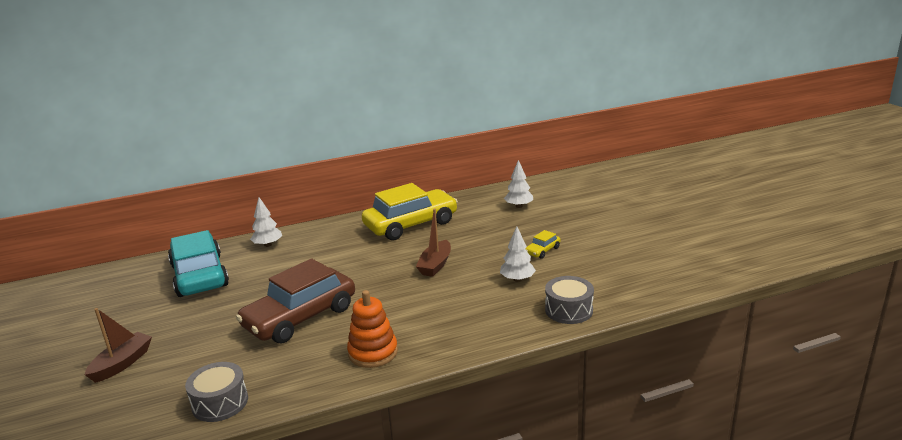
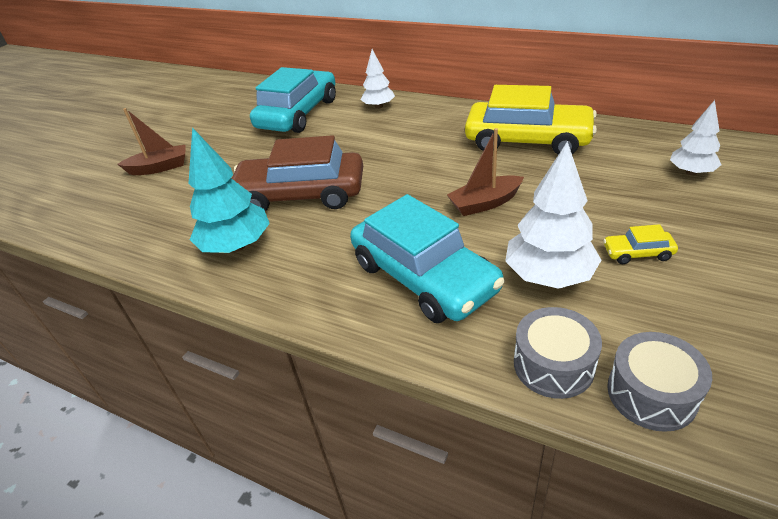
camera: 50 degrees right, 15 degrees up
grey drum [185,362,248,422] -> grey drum moved to [607,332,712,432]
orange stacking toy [347,290,398,368] -> none
white tree [500,226,536,282] -> white tree [505,141,601,289], size x1.64
none -> turquoise tree [188,127,270,253]
none -> turquoise car [350,194,505,323]

